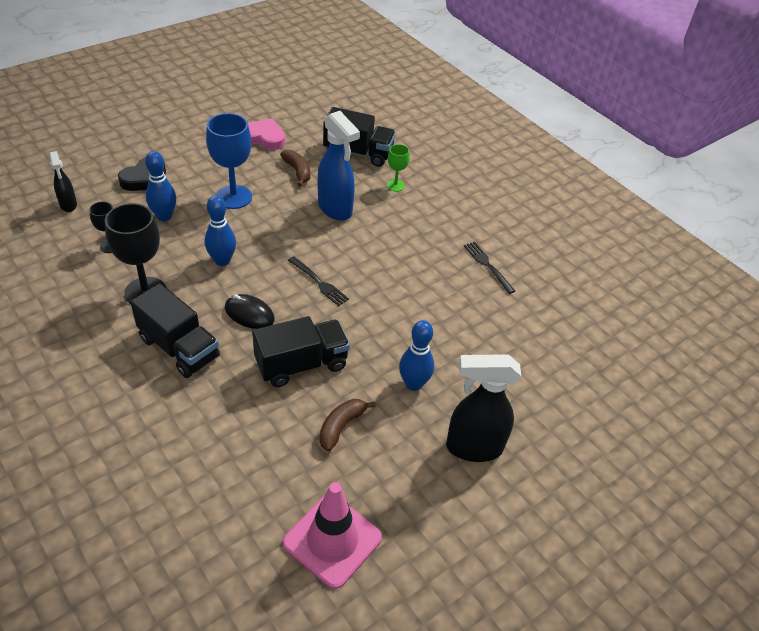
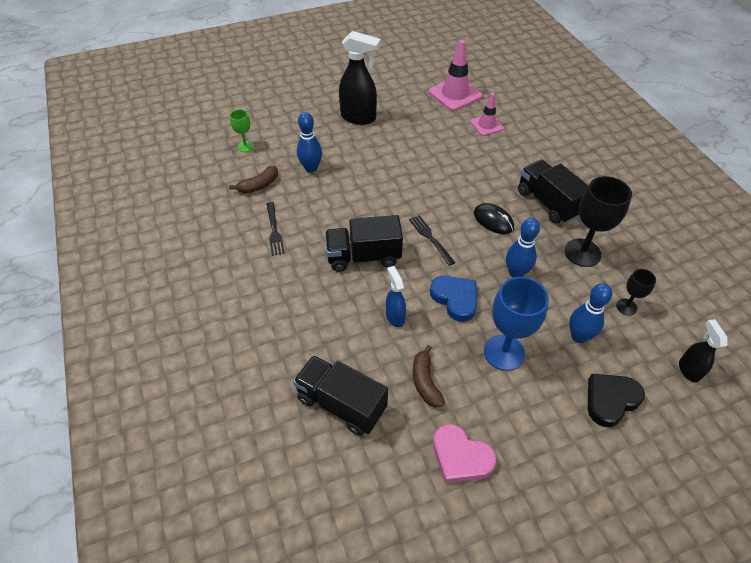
camera: 160 degrees left, 5 degrees up
black truck [252,316,350,387] -> black truck moved to [325,215,403,272]
blue spray bottle [318,111,360,221] -> blue spray bottle [386,266,406,327], size x0.56
brown banana [319,399,376,451] -> brown banana moved to [229,166,278,194]
green goblet [387,144,410,192] -> green goblet moved to [230,109,254,152]
blue bowling pin [399,320,434,391] -> blue bowling pin moved to [297,112,322,173]
none -> blue heart [430,276,477,322]
none -> pink traffic cone [470,93,504,136]

